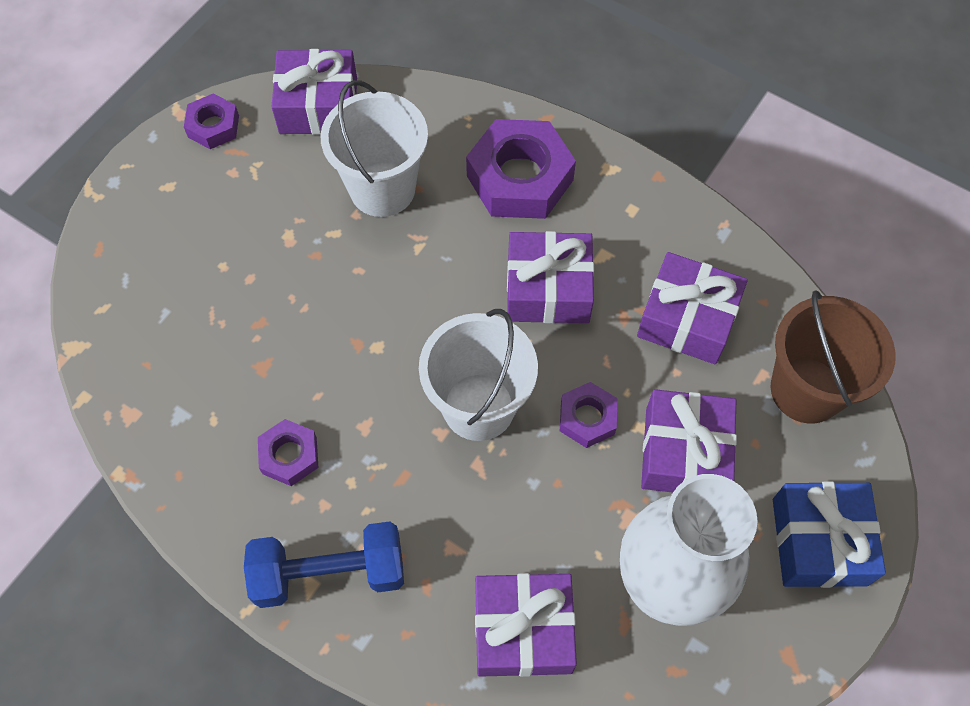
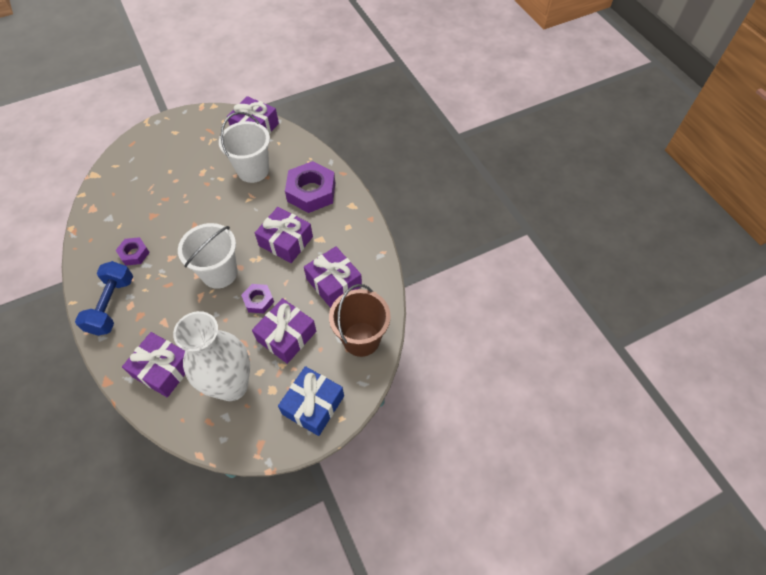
camera: 30 degrees right, 5 degrees down
purple nut [184,94,239,149] -> none
blue dumbbell [244,521,404,608] -> blue dumbbell turned 75 degrees clockwise [75,261,133,336]

